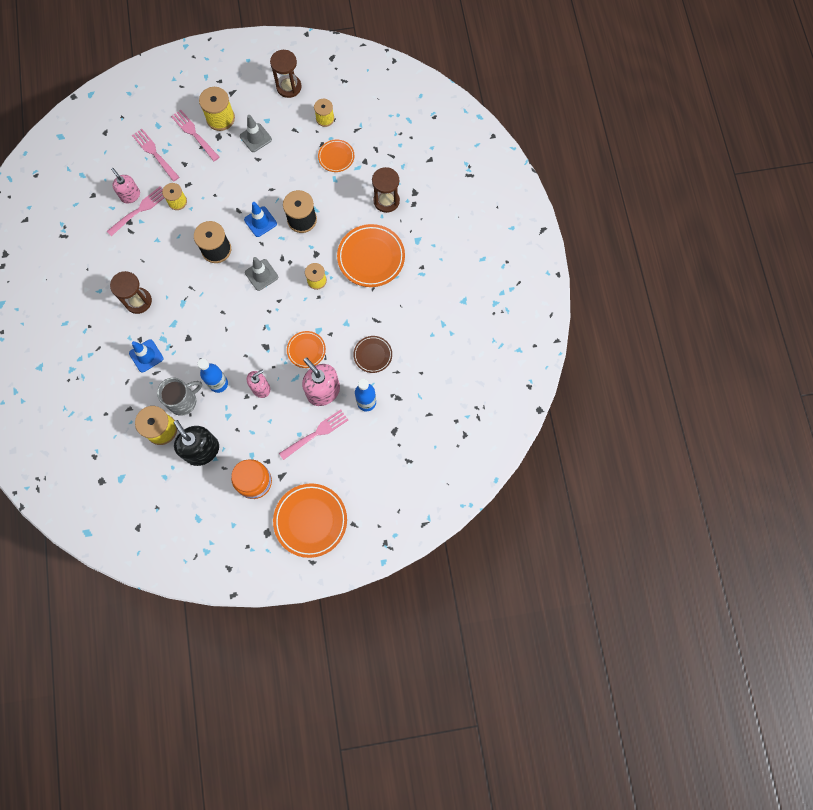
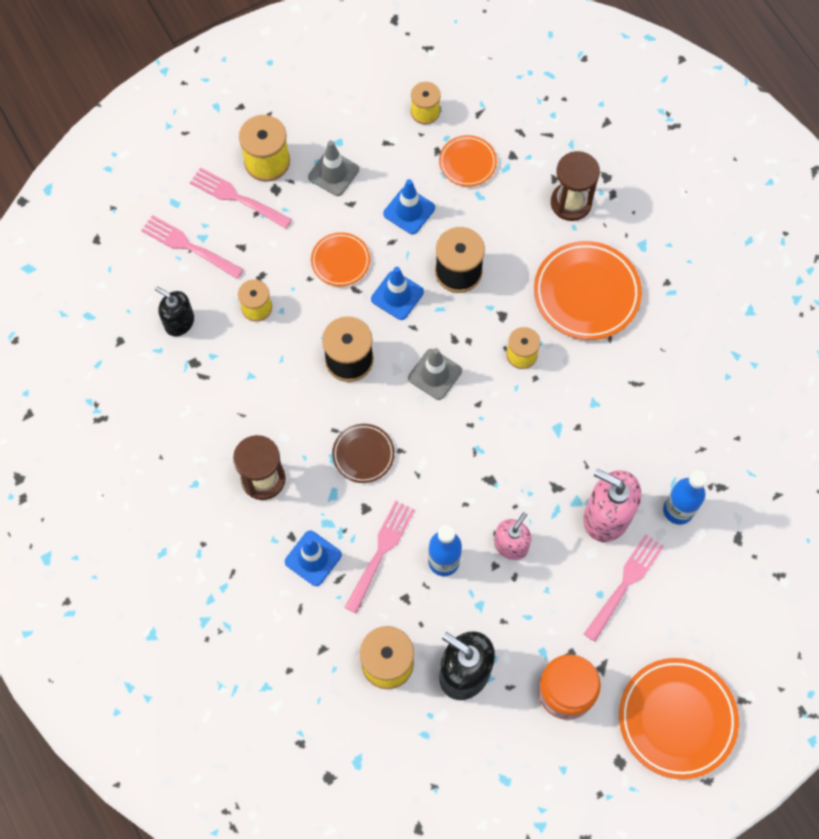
camera: 20 degrees left, 5 degrees down
pink fork [107,186,164,237] -> pink fork moved to [344,501,415,613]
pink soap dispenser [111,168,140,204] -> black soap dispenser [155,286,194,336]
grey mug [157,378,202,416] -> none
brown hourglass [270,50,302,98] -> none
orange plate [287,331,326,368] -> orange plate moved to [311,232,370,286]
brown plate [353,336,392,373] -> brown plate moved to [332,424,395,483]
none -> blue traffic cone [383,179,435,234]

